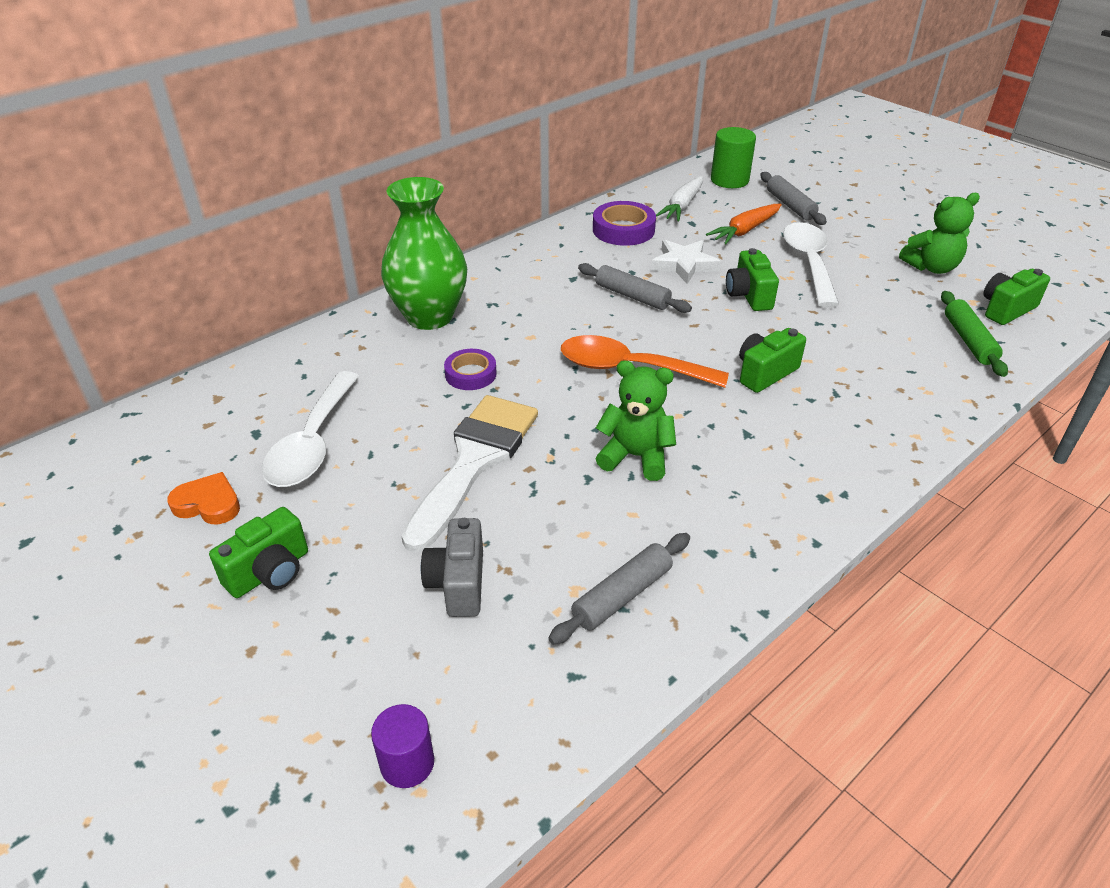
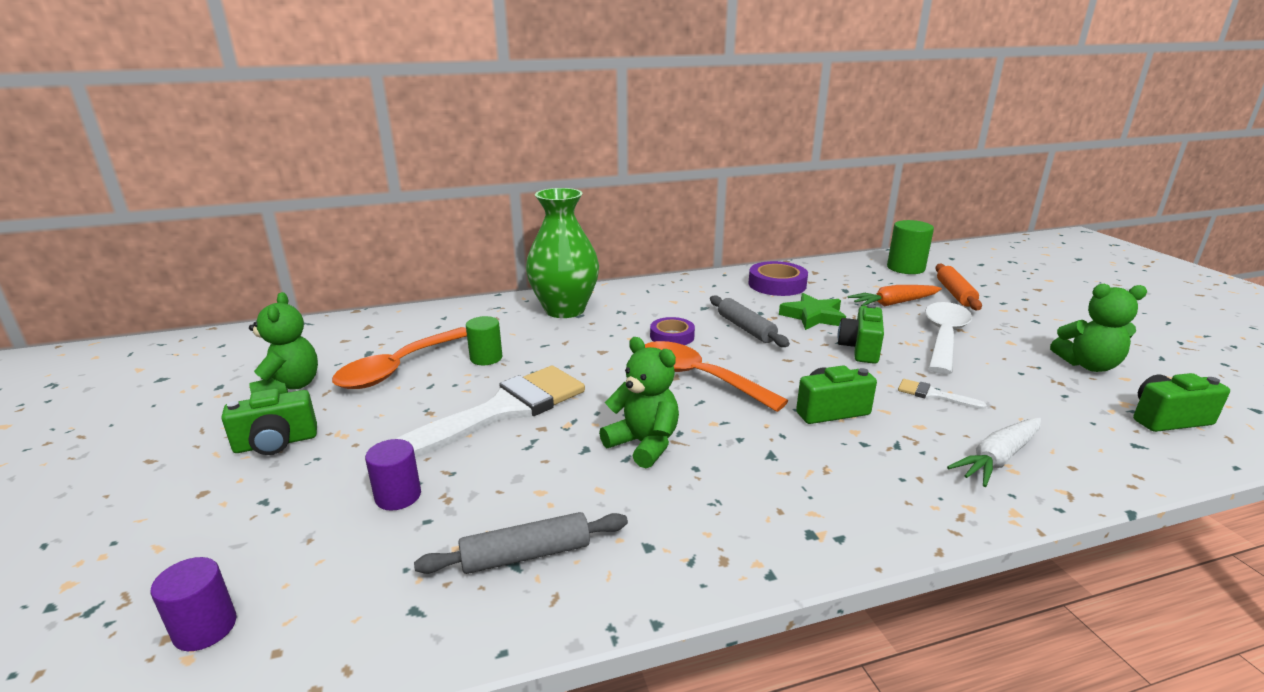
camera: 25 degrees right, 15 degrees down
orange heart [167,472,240,524] -> green teddy bear [249,292,318,394]
white spoon [262,371,359,487] -> orange spoon [332,327,467,389]
grey camera [421,518,483,617] -> purple cylinder [365,439,421,511]
purple tape [444,349,497,390] -> purple tape moved to [650,317,695,345]
white star [651,240,721,284] -> green star [779,293,846,330]
white carrot [656,176,703,221] -> white carrot moved to [947,417,1041,487]
grey rolling pin [760,172,827,225] -> orange rolling pin [935,263,982,310]
green rolling pin [941,291,1008,377] -> none
none -> green cylinder [466,316,502,365]
none -> white brush [898,379,987,410]

